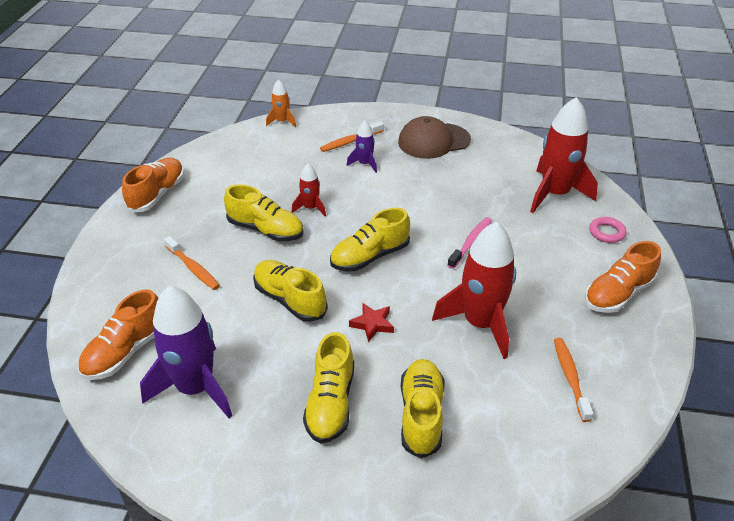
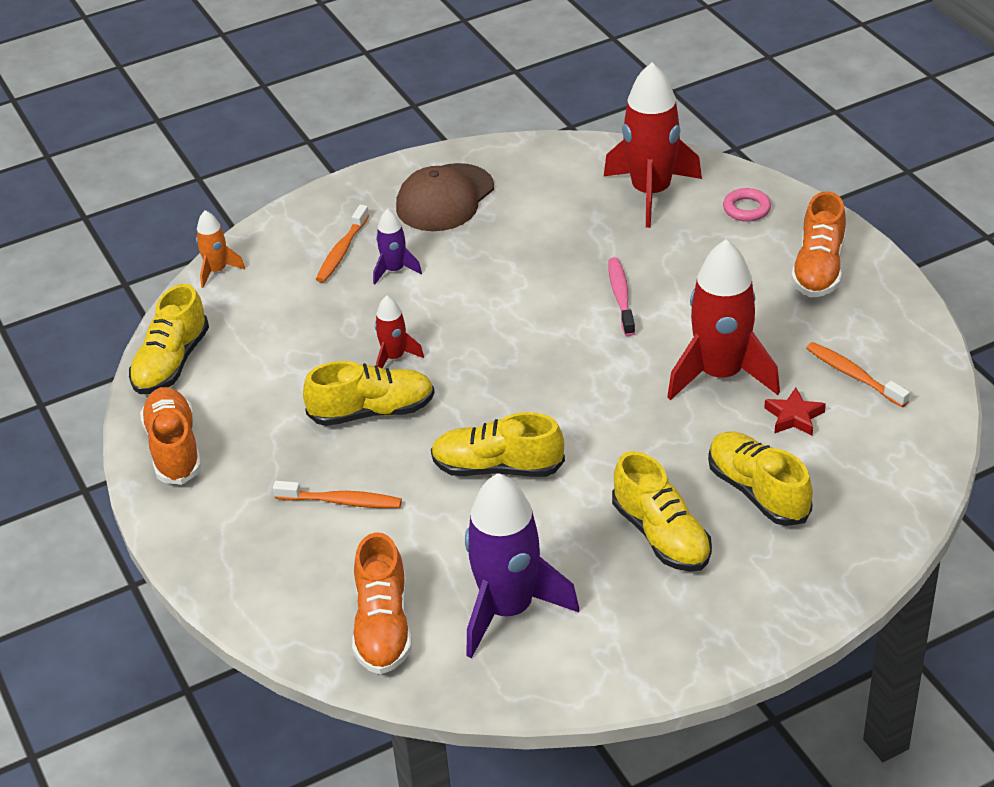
camera: 35 degrees left, 0 degrees up
yellow shoe [330,208,410,271] -> yellow shoe moved to [129,284,209,394]
red star [349,303,394,342] -> red star moved to [764,388,826,436]

